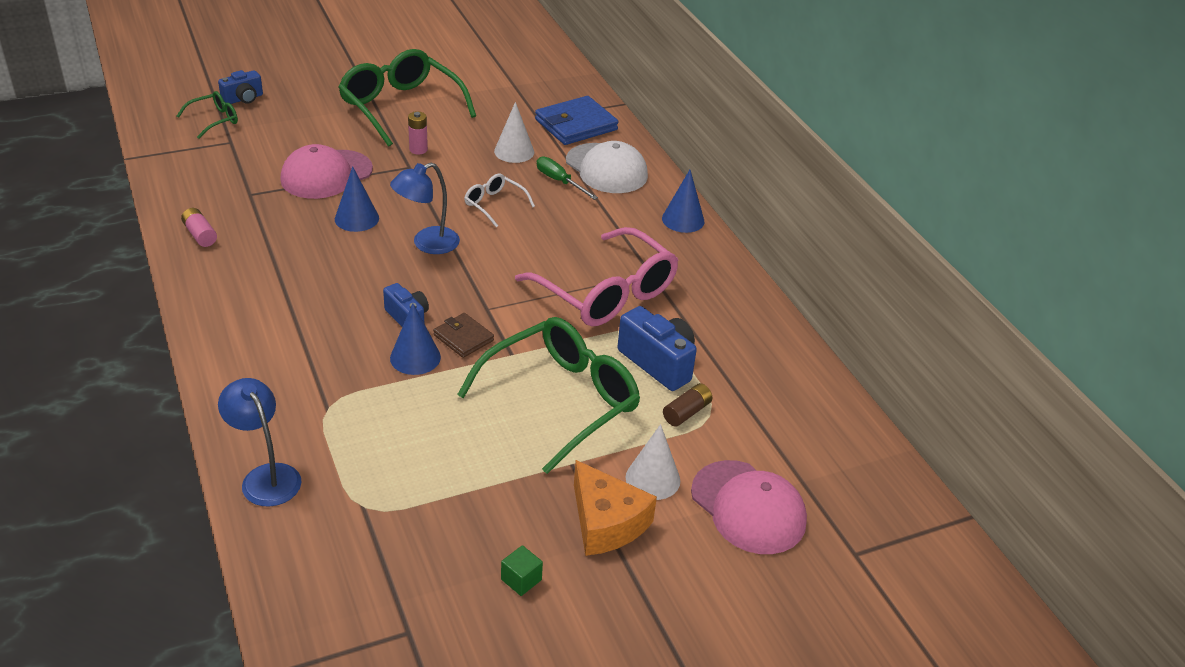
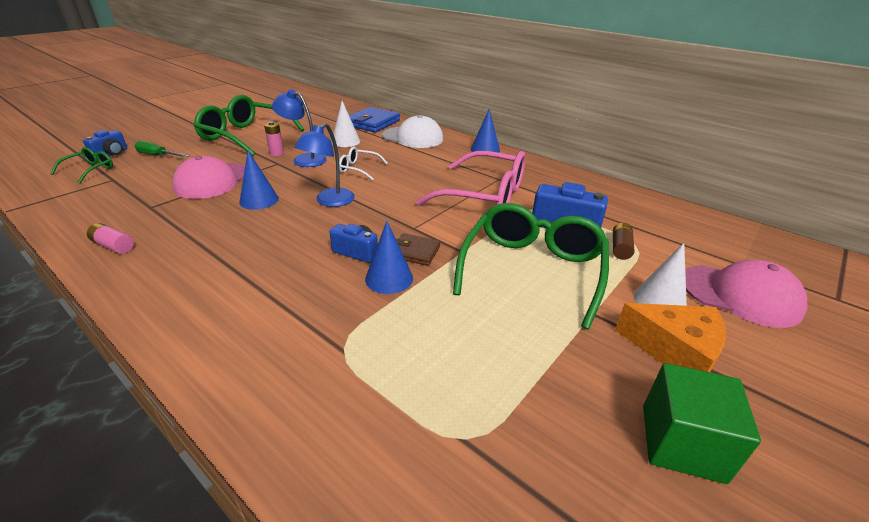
camera: 25 degrees left, 5 degrees down
blue lamp [218,378,302,507] -> blue lamp moved to [272,89,327,167]
green cube [501,545,543,596] -> green cube [643,363,761,484], size x2.07
green screwdriver [537,156,598,200] -> green screwdriver moved to [134,141,190,157]

